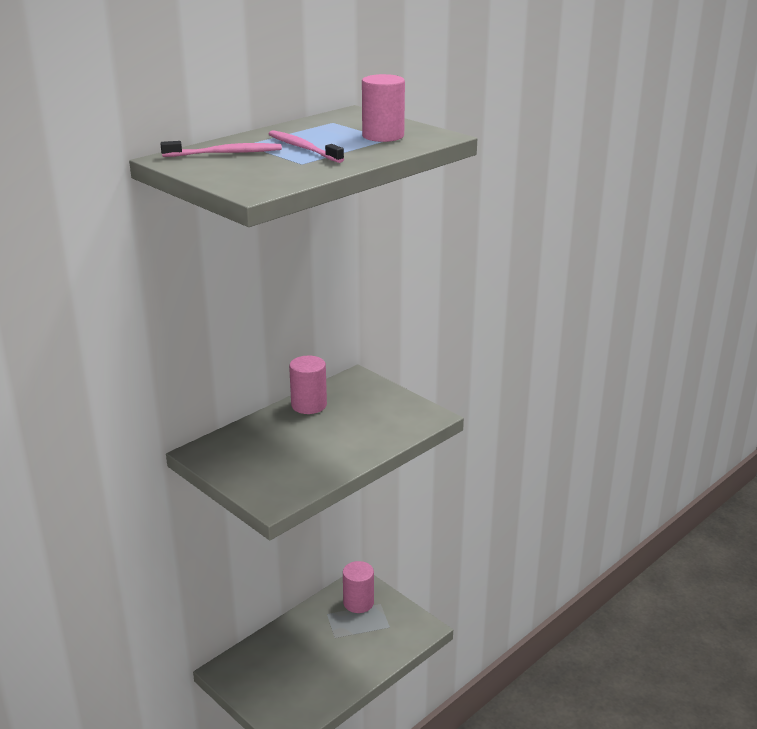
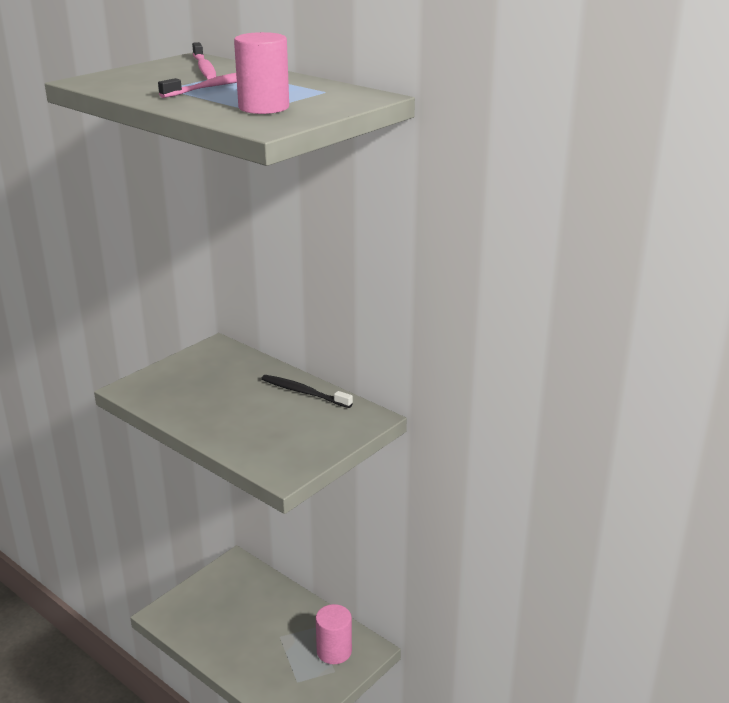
camera: 85 degrees right, 0 degrees up
pink cylinder [289,356,327,414] -> black toothbrush [261,375,353,408]

